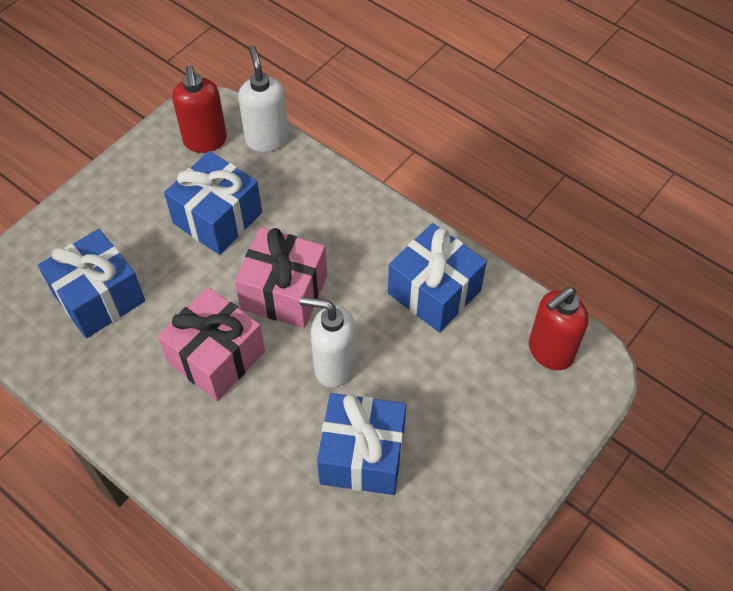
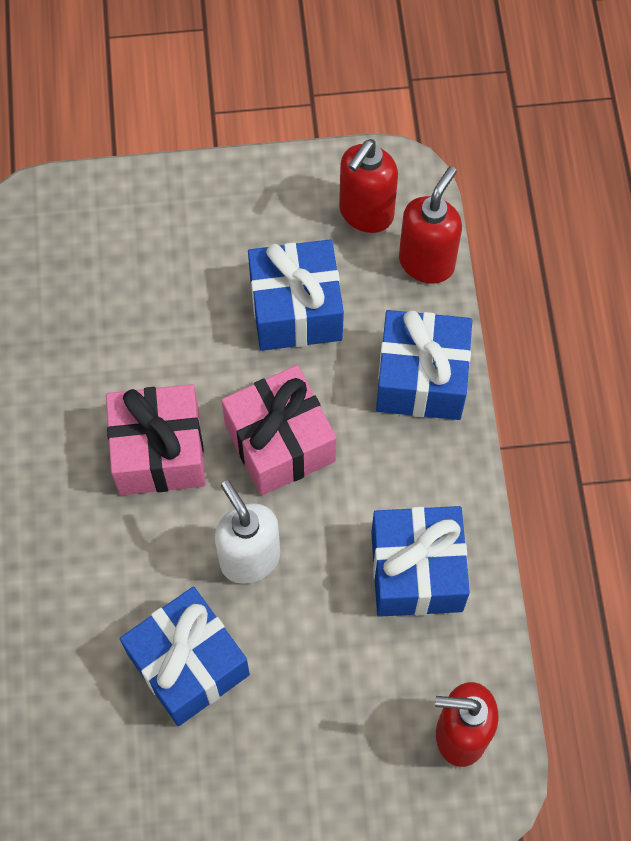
camera: 45 degrees right, 10 degrees up
blue gift [38,229,145,338] -> blue gift moved to [376,310,472,420]
white soap dispenser [238,45,289,152] -> red soap dispenser [399,166,462,284]

